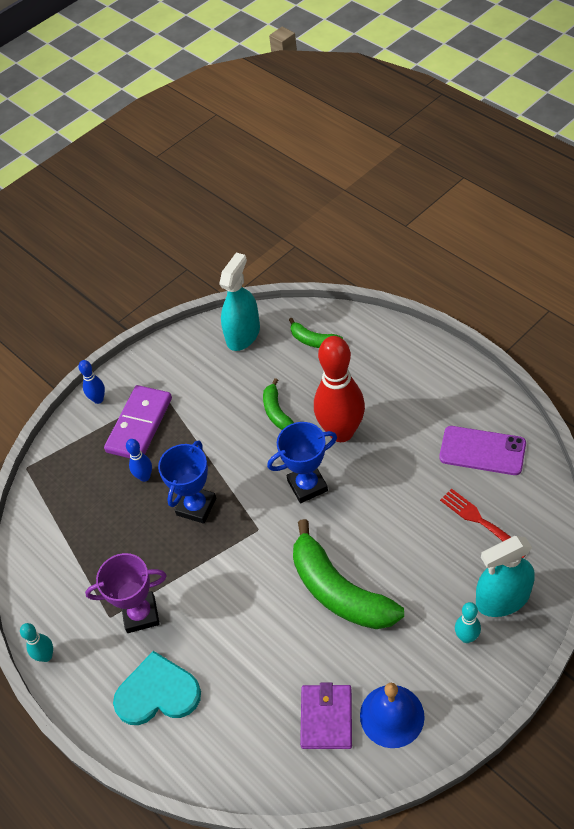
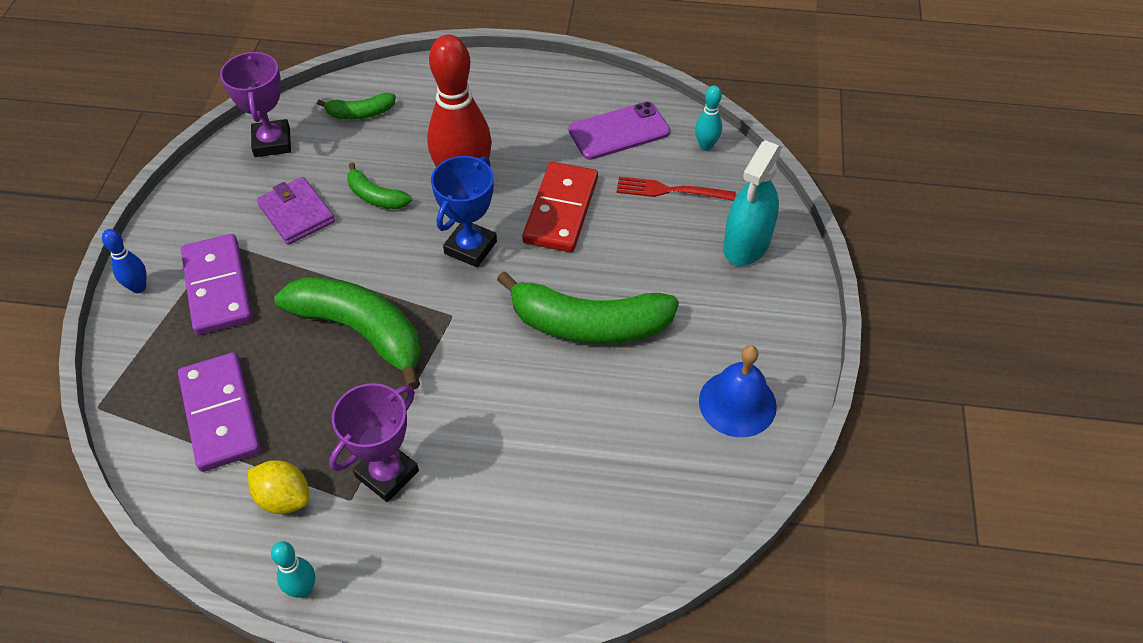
camera: 45 degrees left, 0 degrees up
turquoise heart [113,651,201,725] -> none
blue bowling pin [126,439,152,482] -> none
blue trophy [158,440,216,524] -> green banana [274,277,421,390]
turquoise spray bottle [219,253,260,351] -> purple trophy [220,51,291,157]
purple wallet [300,682,352,749] -> purple wallet moved to [257,177,335,245]
turquoise bowling pin [455,602,481,643] -> turquoise bowling pin moved to [695,86,722,151]
none -> purple domino [178,352,261,472]
none -> yellow lemon [248,460,309,514]
none -> red domino [522,162,598,252]

